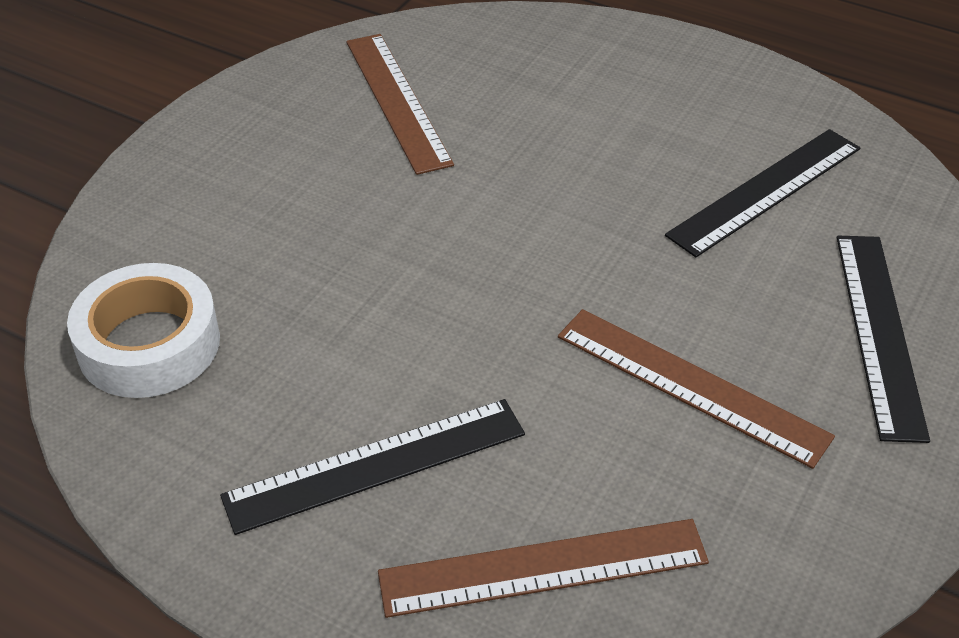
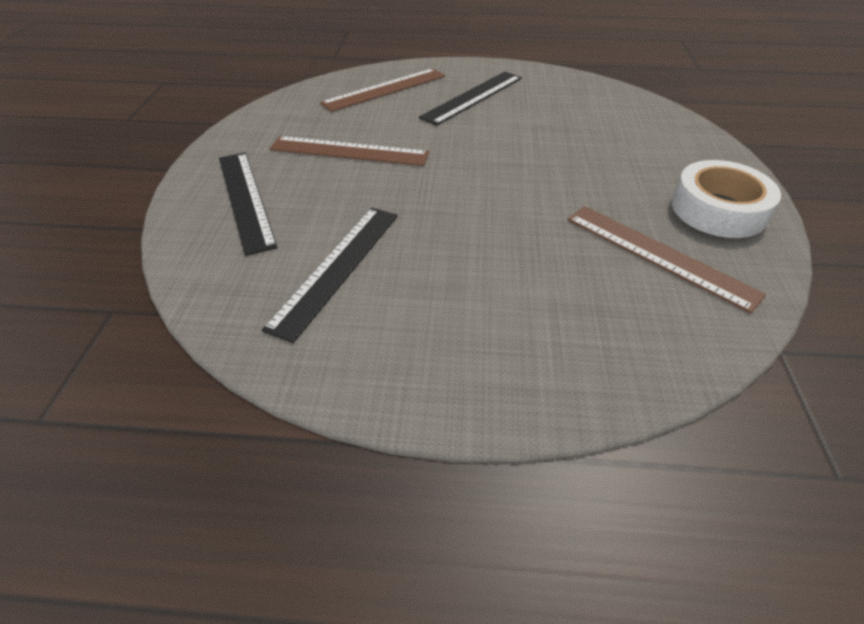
camera: 155 degrees right, 0 degrees up
white tape [67,263,220,398] -> white tape moved to [672,160,781,238]

